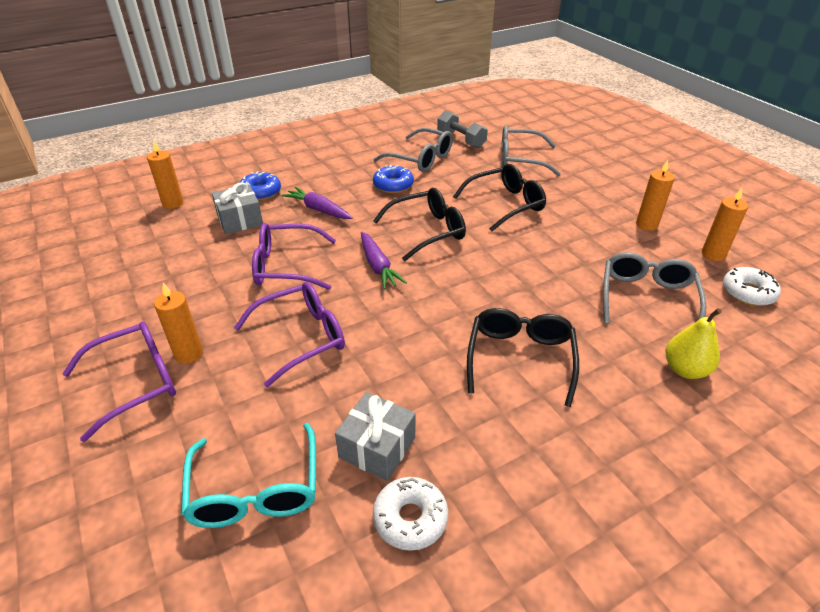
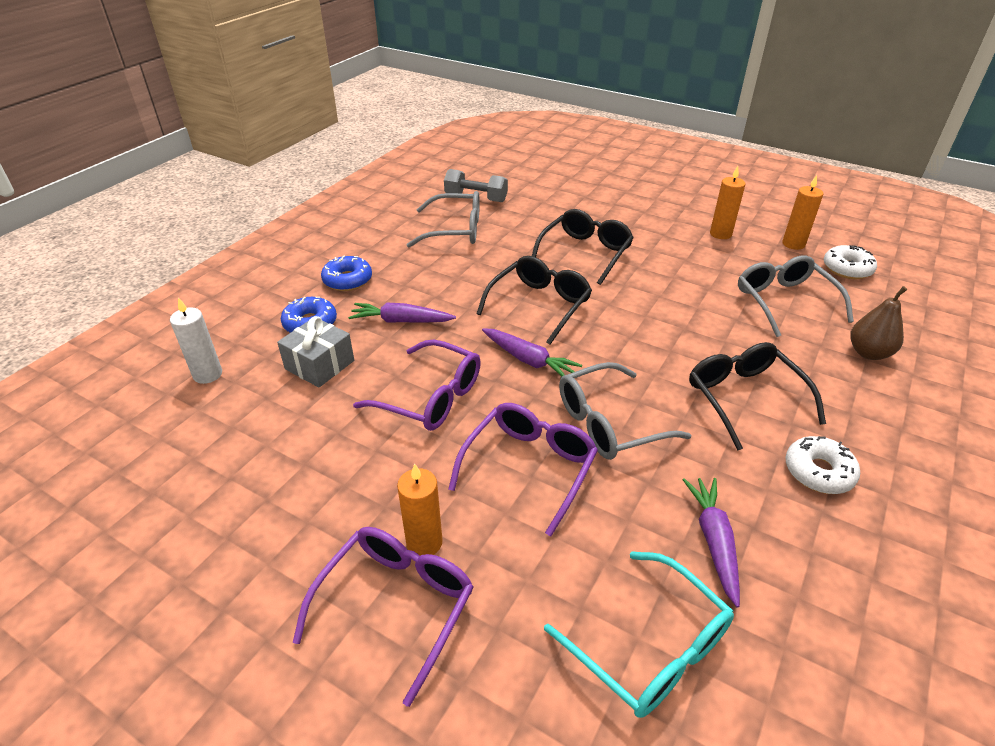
camera: 30 degrees left, 0 degrees up
orange candle [147,140,184,209] -> white candle [170,297,222,384]
purple glasses [252,223,336,290] -> purple glasses turned 120 degrees counterclockwise [353,340,481,431]
grey gift [335,392,416,481] -> purple carrot [683,478,740,607]
blue donut [373,165,414,193] -> blue donut moved to [321,256,372,291]
white donut [373,477,448,551] -> white donut moved to [785,436,860,494]
grey glasses [501,125,561,176] -> grey glasses moved to [559,362,691,460]
yellow pear [666,308,722,379] -> brown pear [850,286,907,360]

